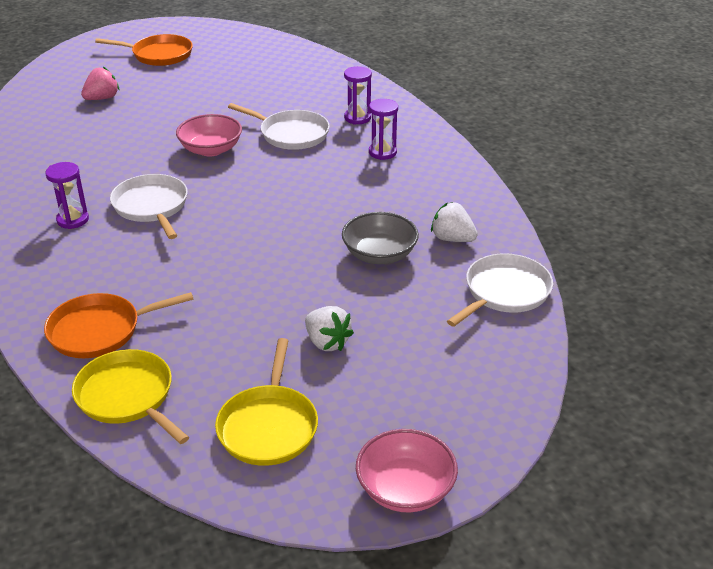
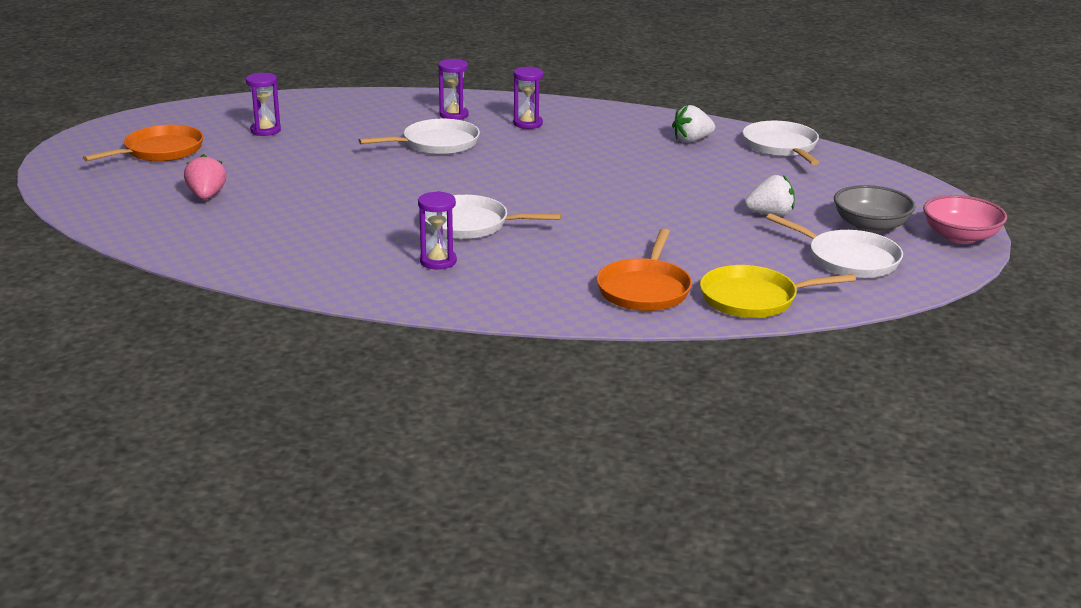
camera: 55 degrees left, 10 degrees down
pink bowl [176,114,242,156] -> none
yellow pan [215,338,318,466] -> white pan [766,213,903,278]
grey bowl [342,212,419,264] -> grey bowl moved to [834,185,916,233]
none -> purple hourglass [246,73,281,136]

